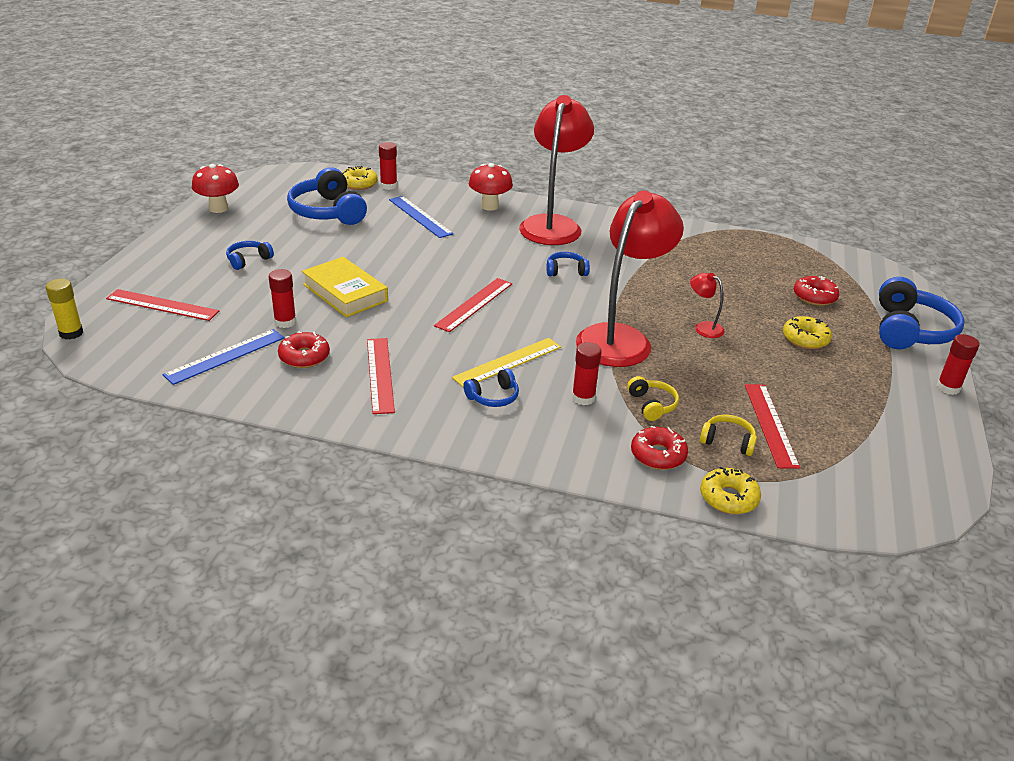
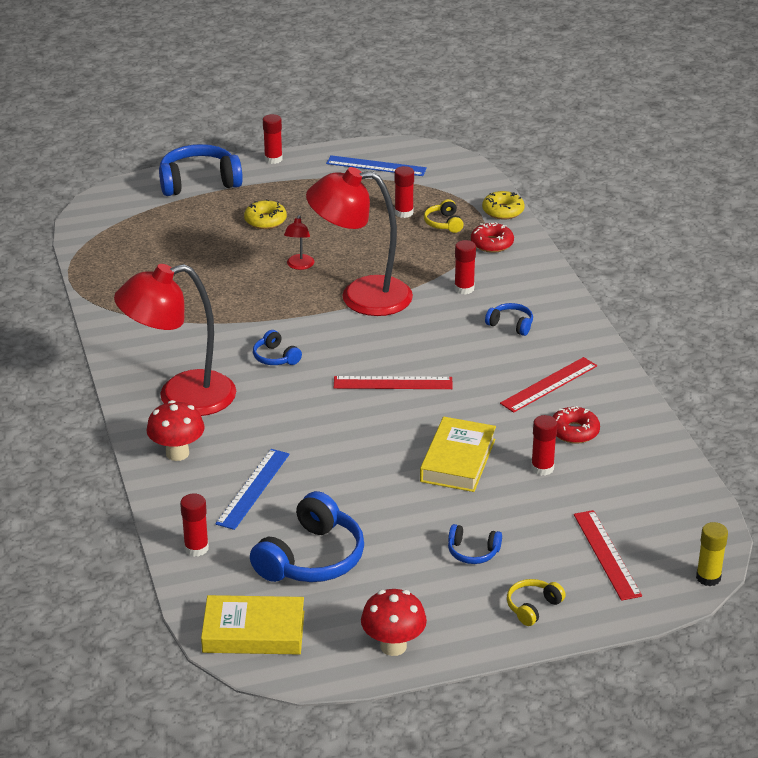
camera: 120 degrees left, 0 degrees up
blue ruler [163,329,285,385] -> blue ruler moved to [326,155,427,176]
yellow donut [342,166,378,190] -> none
yellow ruler [452,338,561,388] -> none
yellow headphones [627,376,679,421] -> yellow headphones moved to [507,579,566,626]
red ruler [745,384,800,469] -> red glue stick [394,166,414,218]
red donut [794,276,839,306] -> none
none -> yellow book [201,595,304,654]

